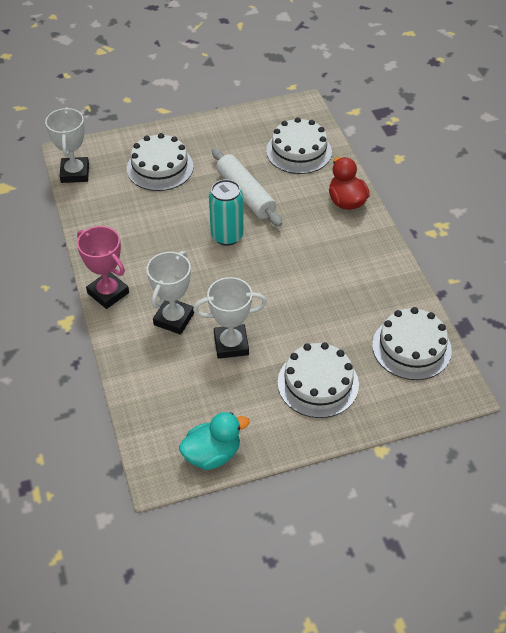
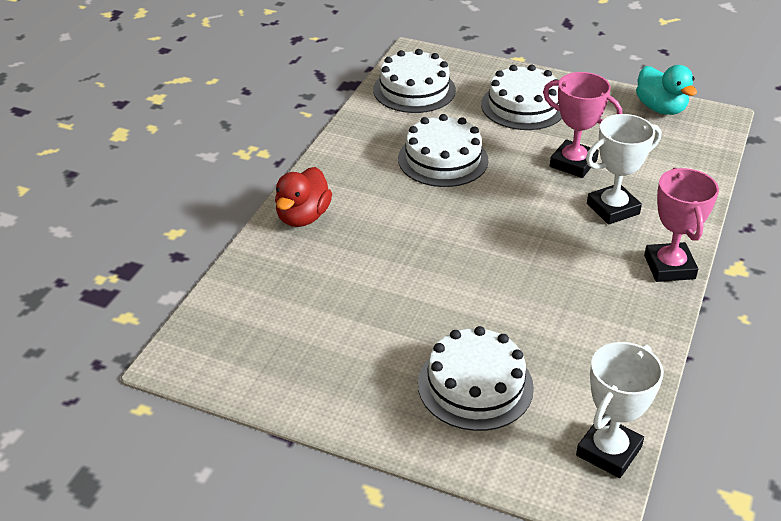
camera: 140 degrees left, 10 degrees down
turquoise duck [179,412,249,470] -> turquoise duck turned 135 degrees counterclockwise [636,65,697,115]
white trophy [193,277,267,359] -> pink trophy [543,72,622,178]
turquoise can [209,179,244,246] -> none
white rolling pin [212,148,282,227] -> none
white cake [266,117,332,174] -> white cake moved to [398,114,489,187]

